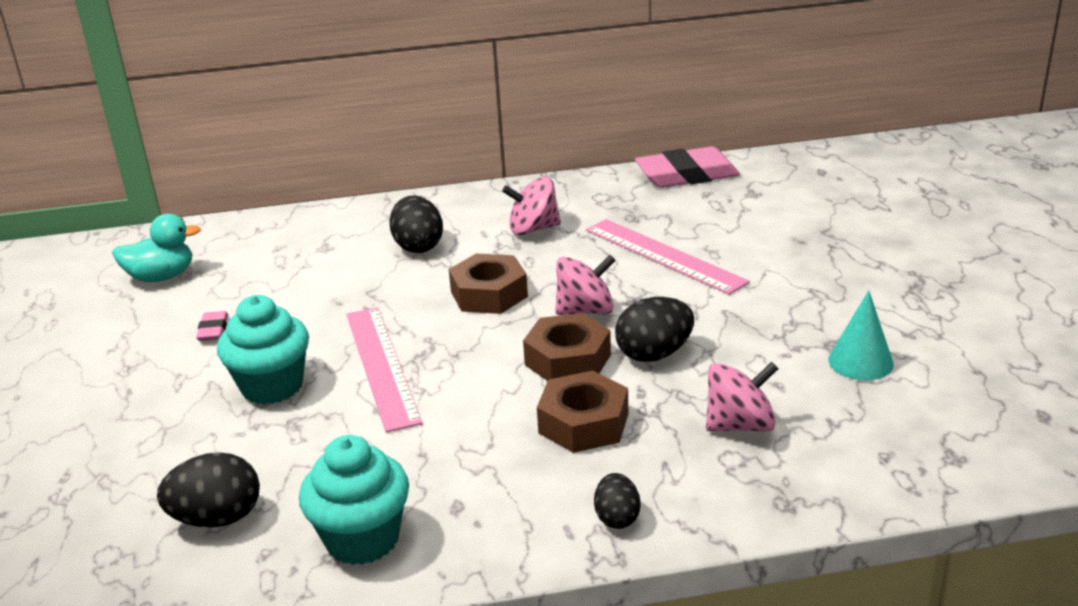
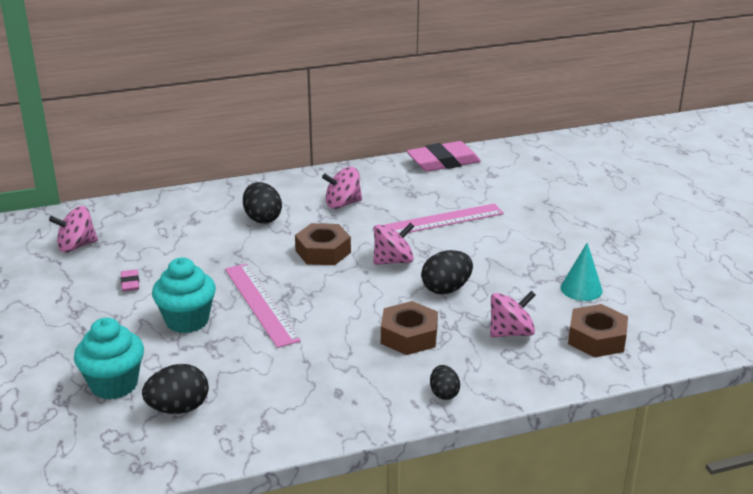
camera: 10 degrees left, 0 degrees up
turquoise duck [112,214,201,282] -> pink spinning top [49,206,98,252]
turquoise cupcake [299,435,409,565] -> turquoise cupcake moved to [74,318,144,400]
brown nut [523,313,611,381] -> brown nut moved to [568,304,628,357]
pink ruler [586,219,750,295] -> pink ruler turned 60 degrees counterclockwise [373,203,504,234]

